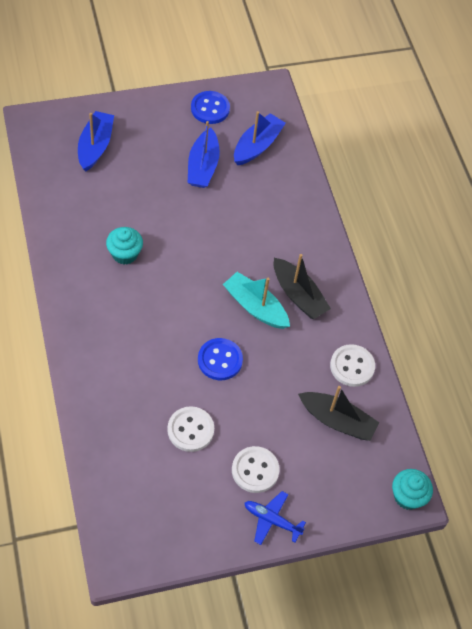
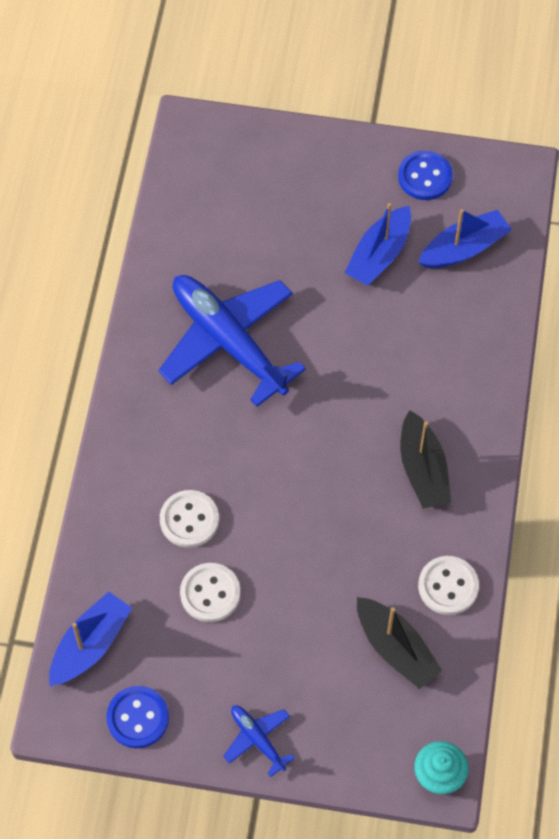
camera: 30 degrees right, 5 degrees up
blue boat [78,111,114,171] -> blue boat moved to [49,592,132,686]
turquoise cupcake [106,227,143,265] -> blue plane [158,275,306,407]
blue button [198,338,243,380] -> blue button moved to [106,686,169,748]
turquoise boat [223,272,290,329] -> none
white button [232,446,280,493] -> white button moved to [160,490,219,548]

